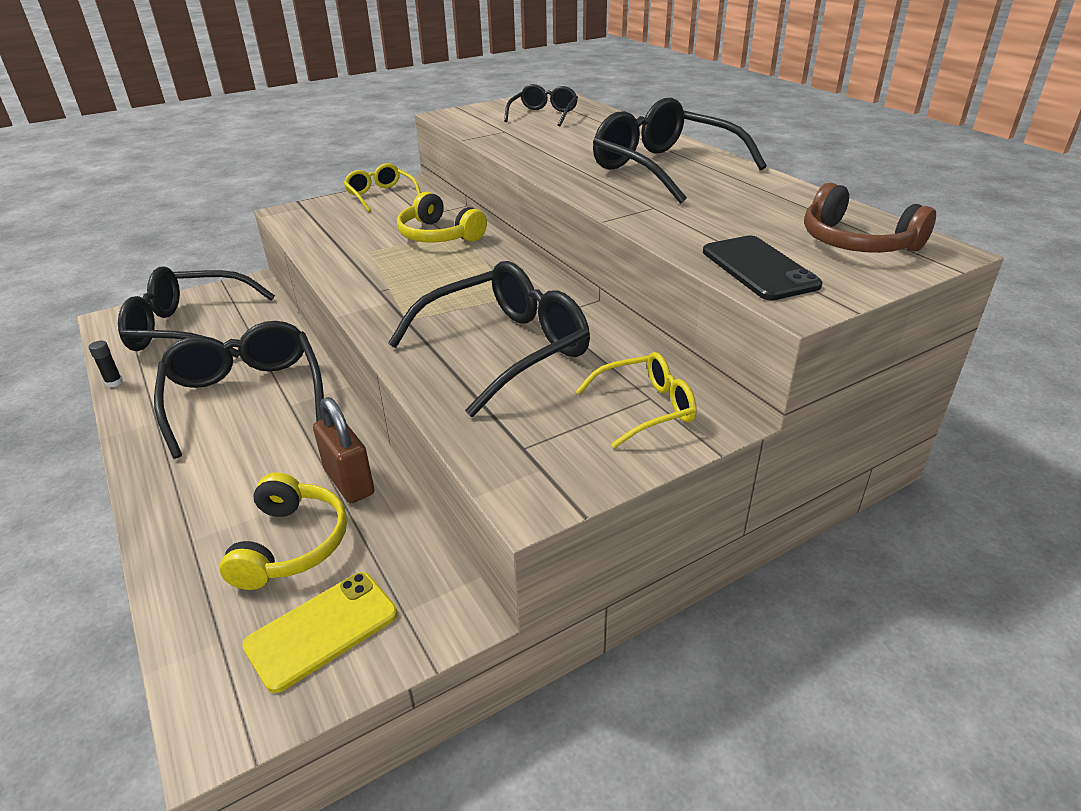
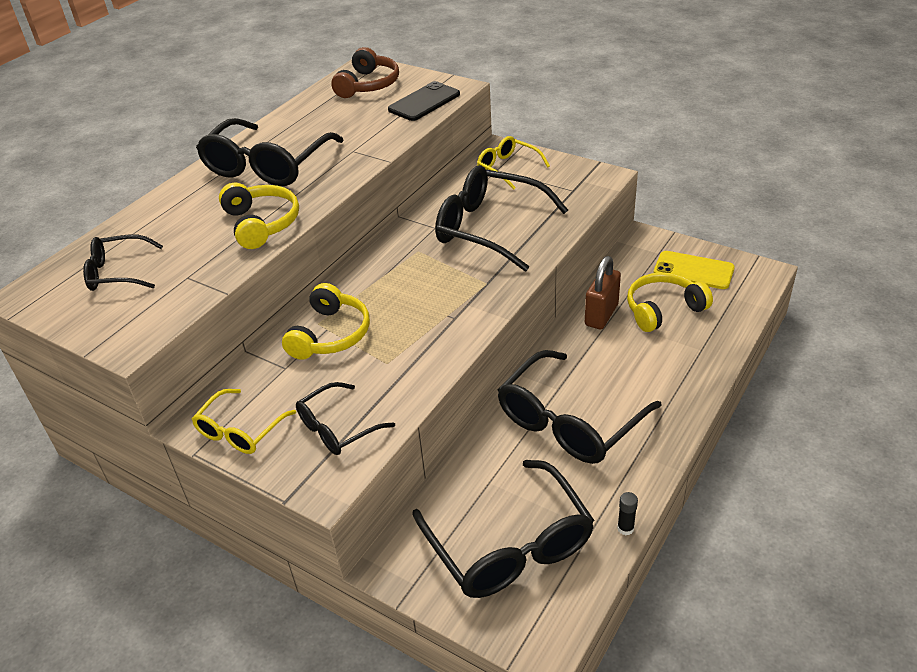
camera: 115 degrees left, 5 degrees up
none -> yellow headphones [219,182,299,249]
none -> black glasses [296,382,395,455]

